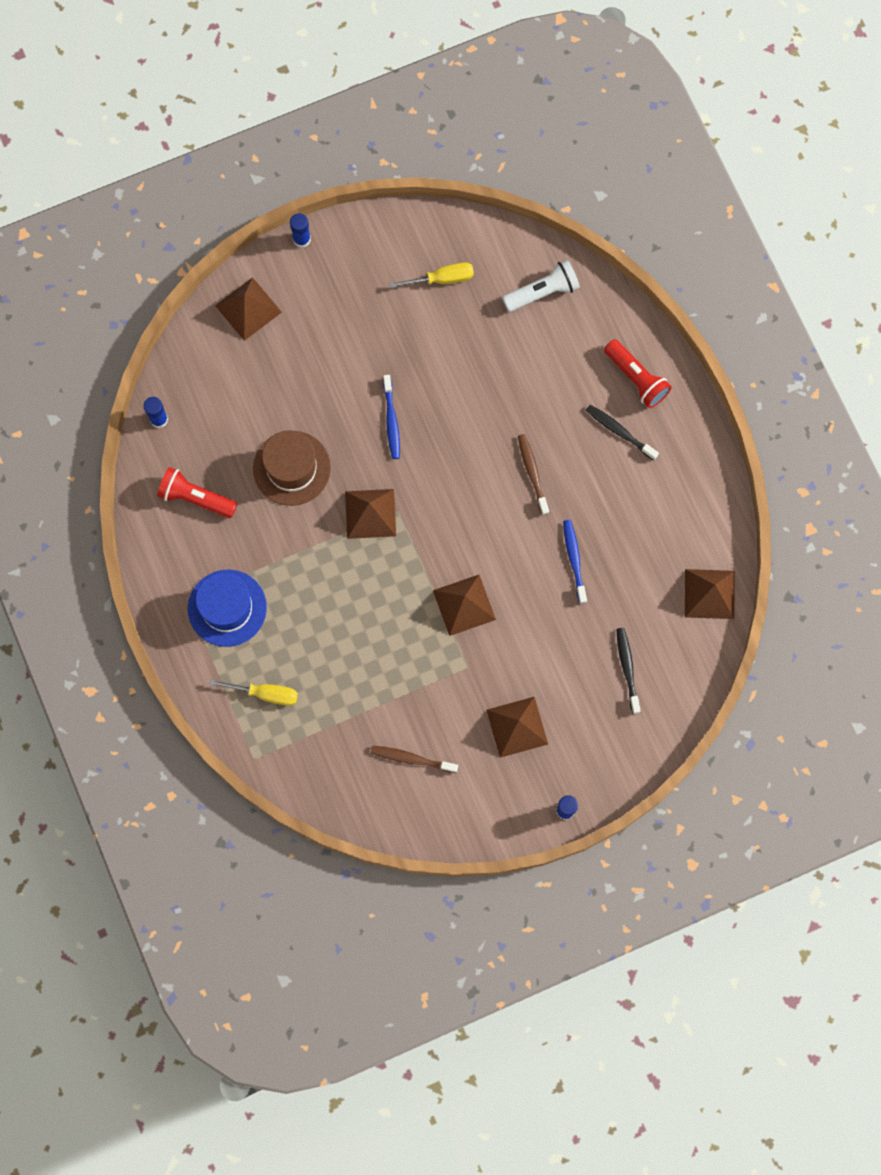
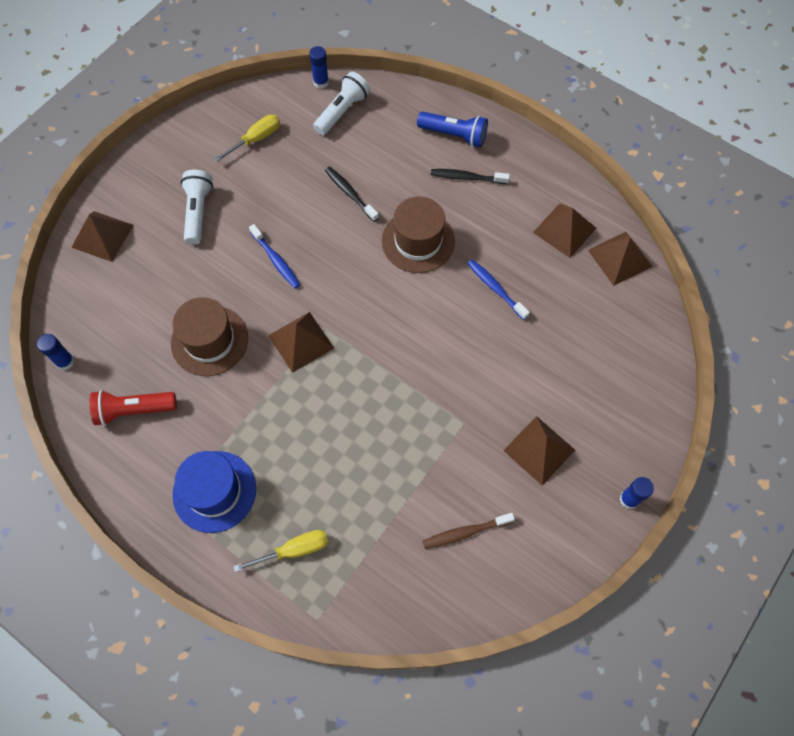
camera: 30 degrees left, 10 degrees down
blue glue stick [290,213,311,248] -> blue glue stick moved to [309,46,329,89]
brown pyramid [433,575,496,636] -> brown pyramid moved to [533,203,596,258]
brown toothbrush [518,434,549,516] -> brown hat [382,196,455,273]
red flashlight [604,339,672,408] -> blue flashlight [417,112,488,148]
black toothbrush [616,628,641,714] -> black toothbrush moved to [325,166,379,222]
none -> white flashlight [181,170,213,245]

